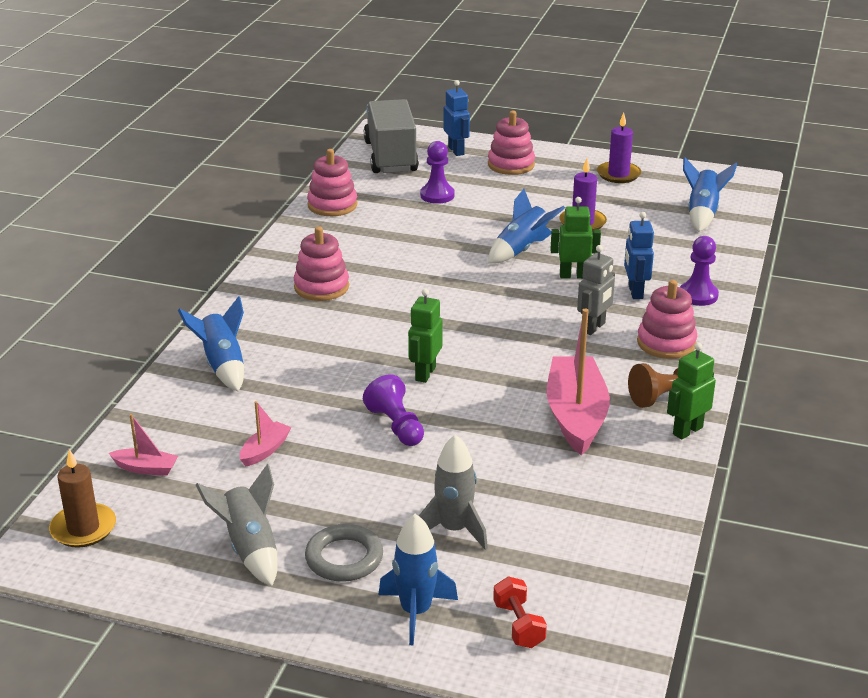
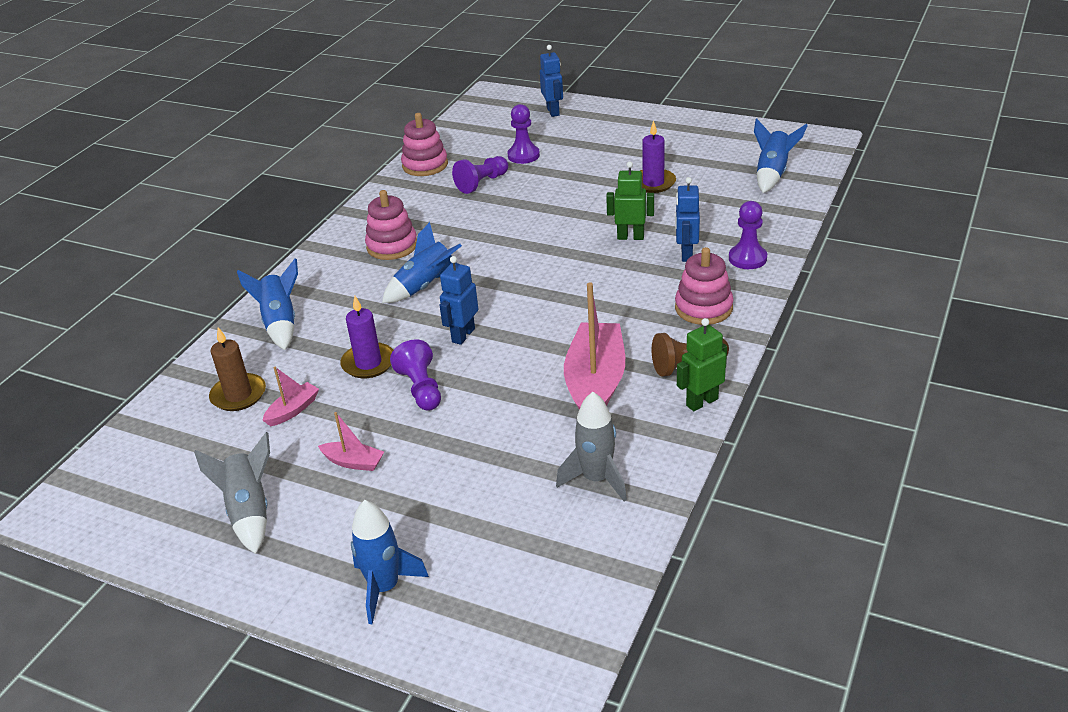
camera: 10 degrees right, 5 degrees up
brown candle [49,449,116,547] -> brown candle moved to [209,327,266,411]
pink boat [109,414,178,476] -> pink boat moved to [318,412,384,471]
grey ring [305,524,383,582] -> none
grey truck [364,99,419,173] -> none
green robot [408,289,442,383] -> blue robot [439,256,478,345]
grey rocket [419,434,488,550] -> grey rocket moved to [556,392,627,502]
pink stacking toy [488,111,535,175] -> none
blue rocket [488,189,565,264] -> blue rocket moved to [382,222,462,303]
red dumbbell [493,577,547,648] -> none
grey robot [577,245,615,335] -> none
purple candle [597,113,641,183] -> purple candle moved to [340,296,393,378]
none -> purple pawn [452,156,508,194]

